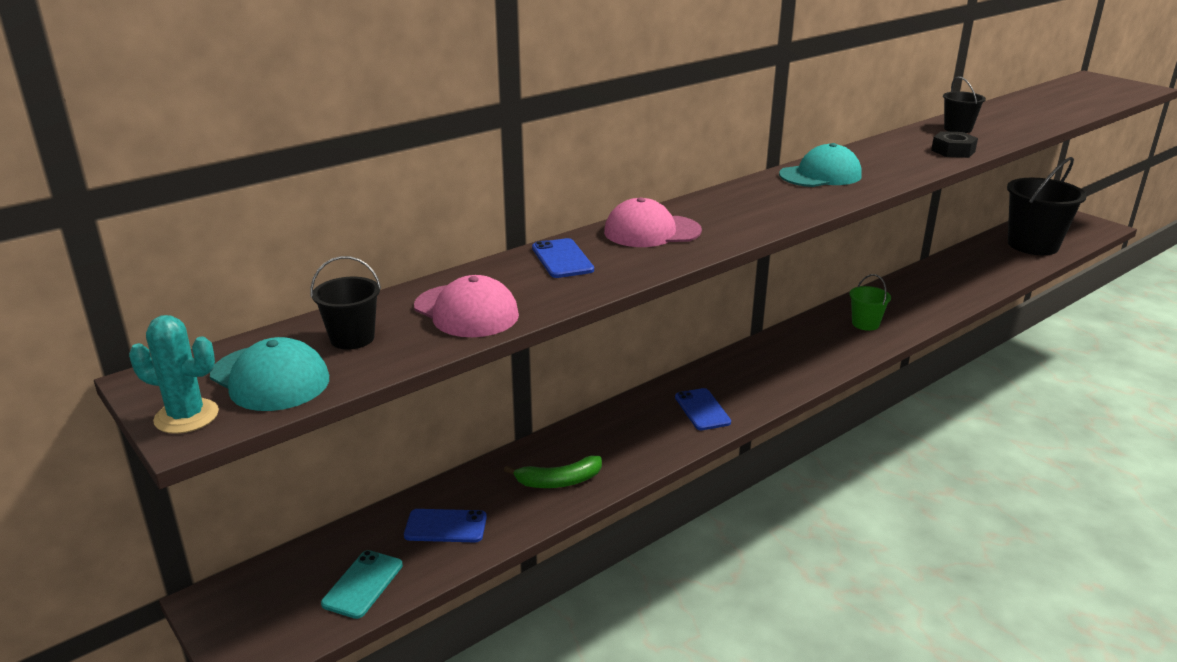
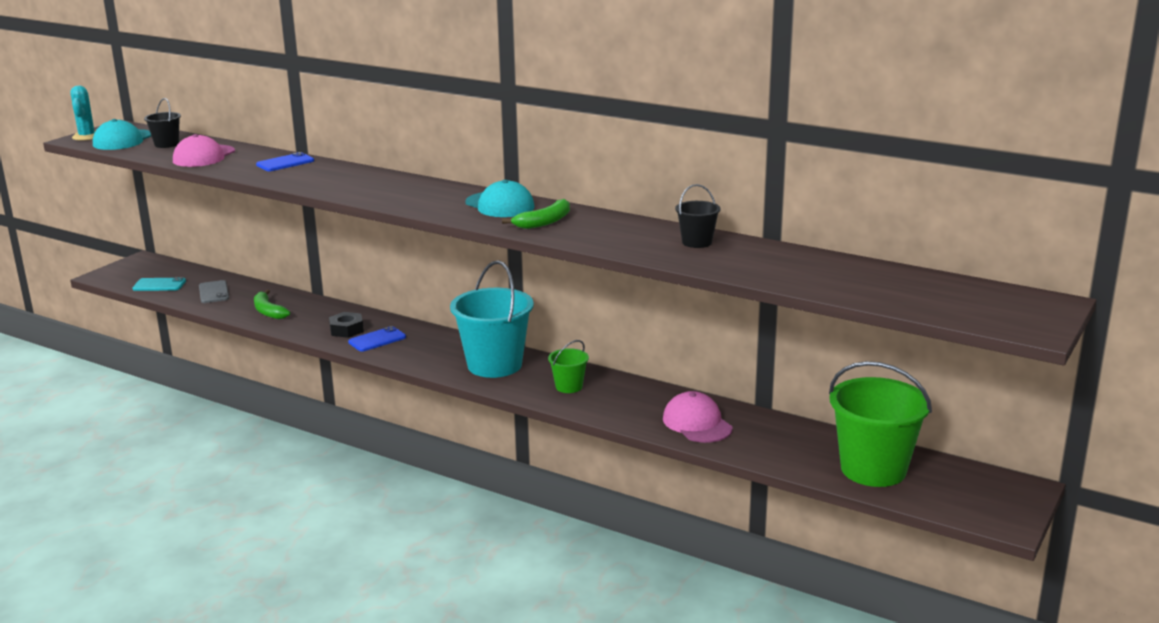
camera: 70 degrees right, 5 degrees down
blue phone [404,509,487,542] -> grey phone [199,280,229,303]
pink cap [604,197,702,247] -> pink cap moved to [663,391,733,443]
black nut [931,131,978,158] -> black nut moved to [329,312,364,338]
black bucket [1007,157,1087,255] -> green bucket [829,361,932,487]
none -> turquoise bucket [450,260,534,378]
none -> green banana [502,199,570,229]

